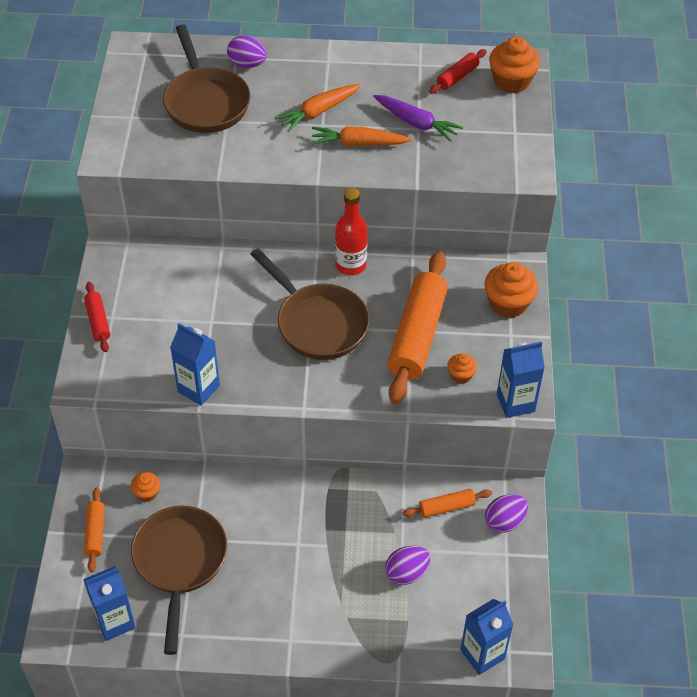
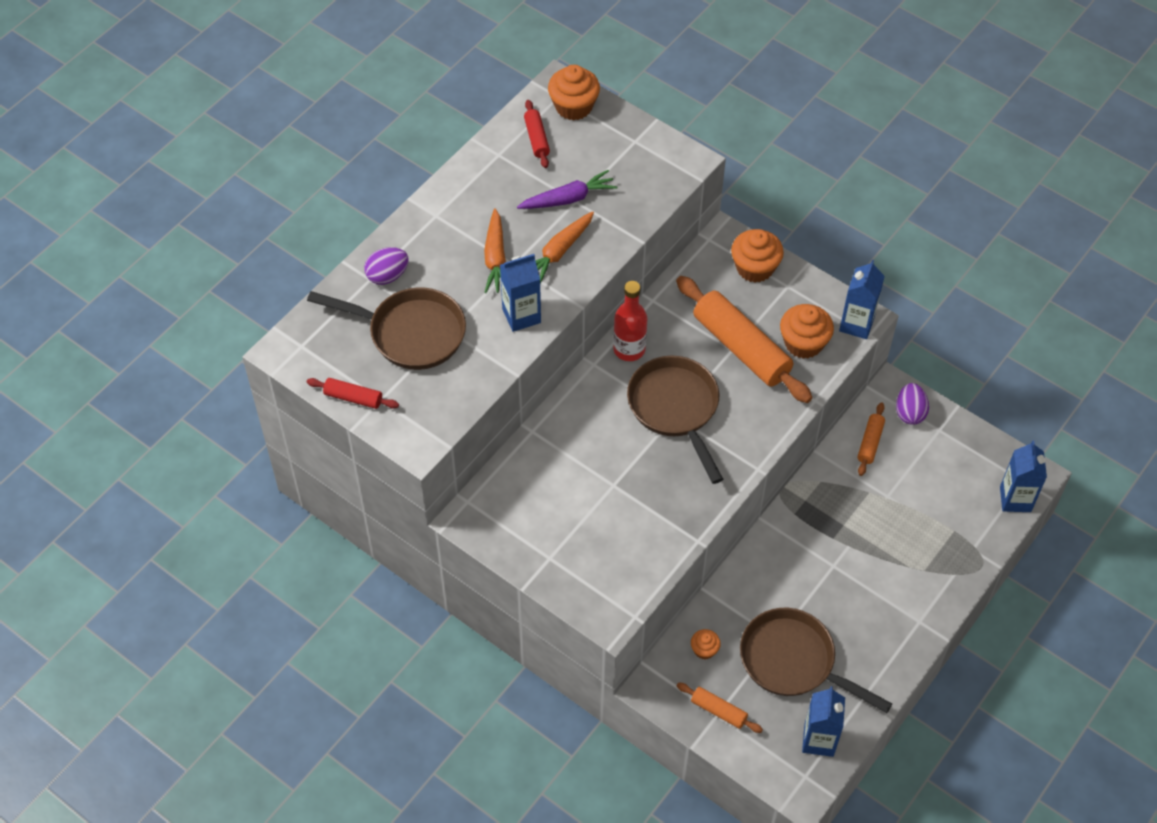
camera: 55 degrees left, 5 degrees up
red rolling pin [84,282,110,352] -> red rolling pin moved to [307,378,399,409]
blue carton [170,323,220,406] -> blue carton moved to [500,254,541,332]
brown pan [250,248,370,360] -> brown pan turned 105 degrees counterclockwise [627,356,723,484]
purple egg [385,546,430,585] -> none
orange cupcake [447,354,477,384] -> orange cupcake [780,304,834,359], size x1.87

